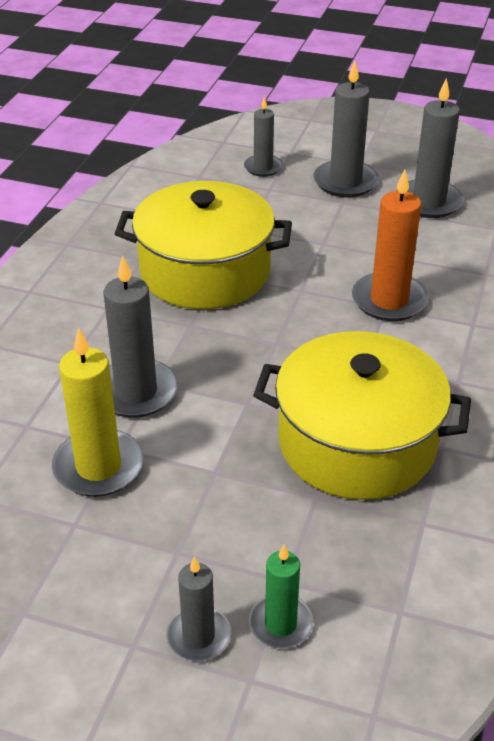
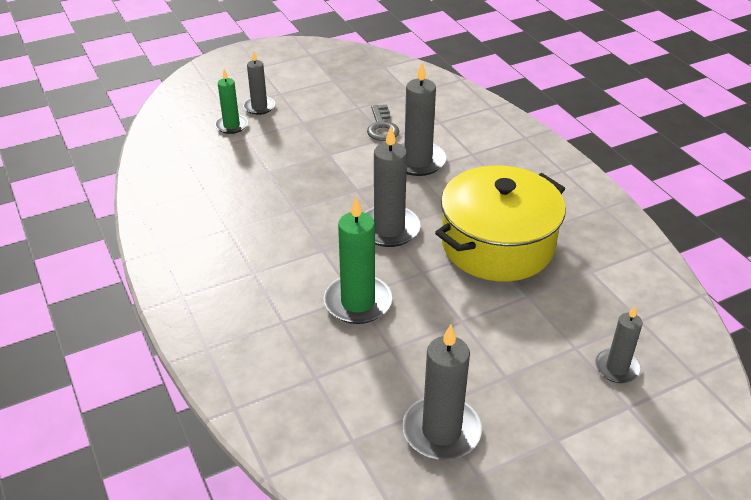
camera: 135 degrees right, 0 degrees up
yellow candle [52,328,144,497] -> grey key [367,105,399,141]
yellow pot [253,331,471,500] -> none
grey candle [313,61,379,197] -> grey candle moved to [365,126,421,247]
orange candle [352,170,429,321] -> green candle [324,197,392,324]

